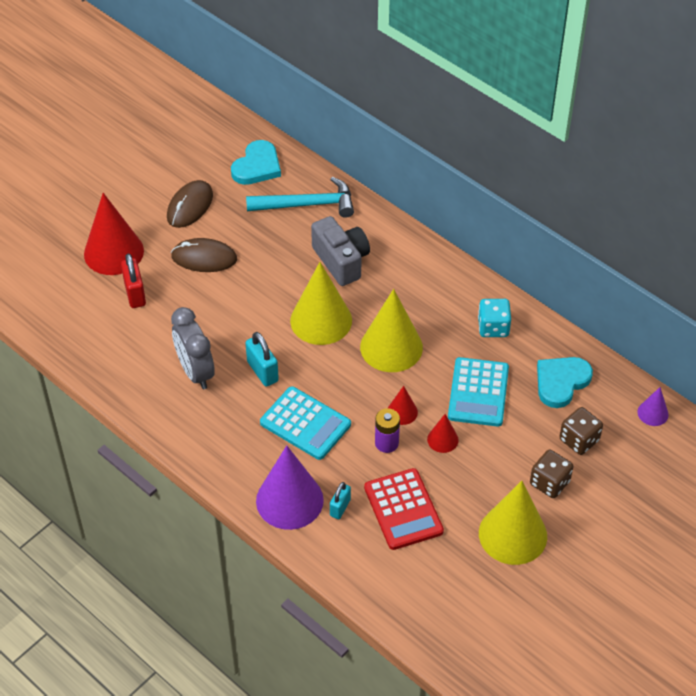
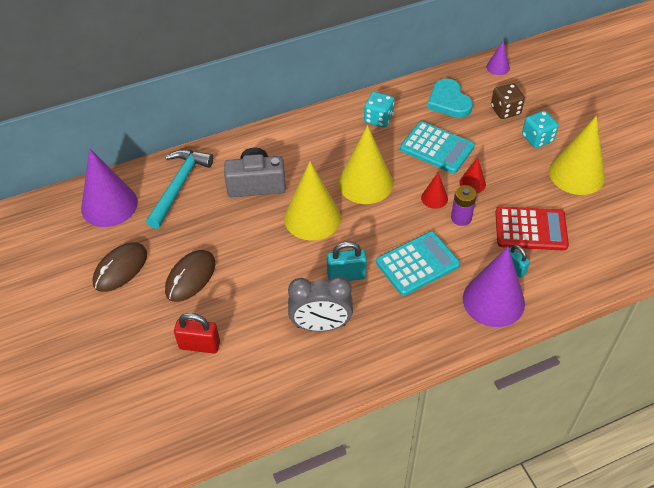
camera: 65 degrees left, 0 degrees up
red cone [84,193,144,275] -> none
brown mouse [167,180,213,228] -> brown mouse turned 75 degrees clockwise [92,242,147,292]
turquoise heart [231,140,281,185] -> purple cone [81,148,138,227]
brown dice [530,449,573,498] -> turquoise dice [522,111,559,148]

